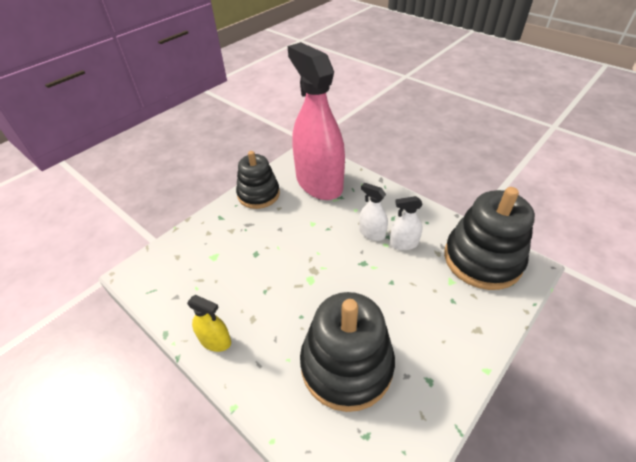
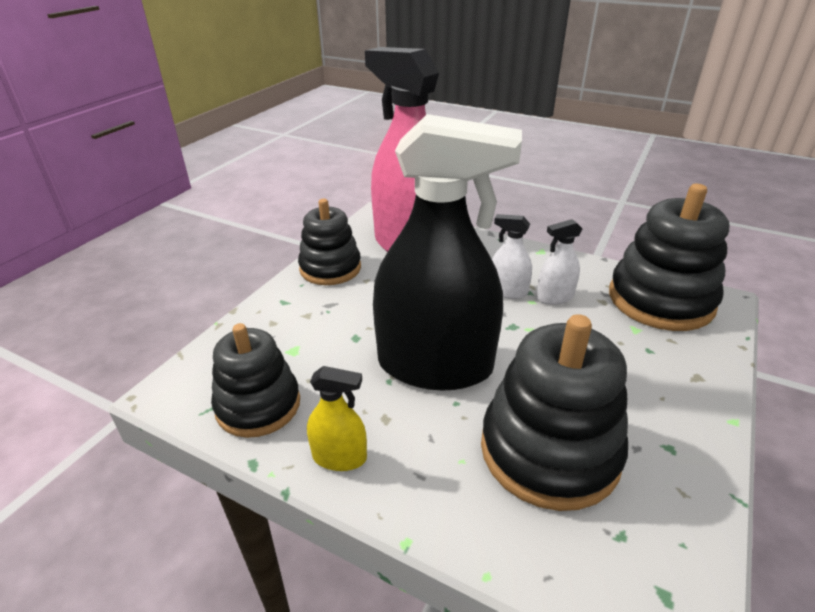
camera: 15 degrees left, 10 degrees down
none -> black stacking toy [211,323,300,438]
none -> black spray bottle [373,114,522,391]

